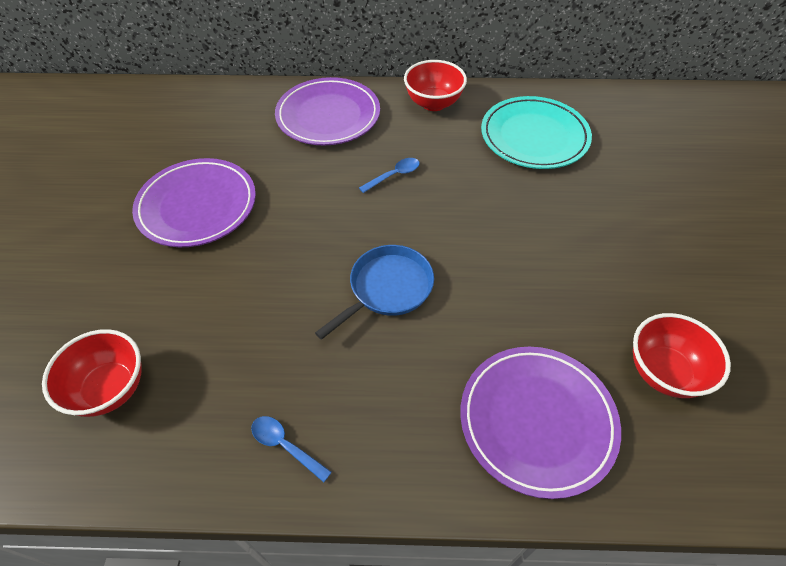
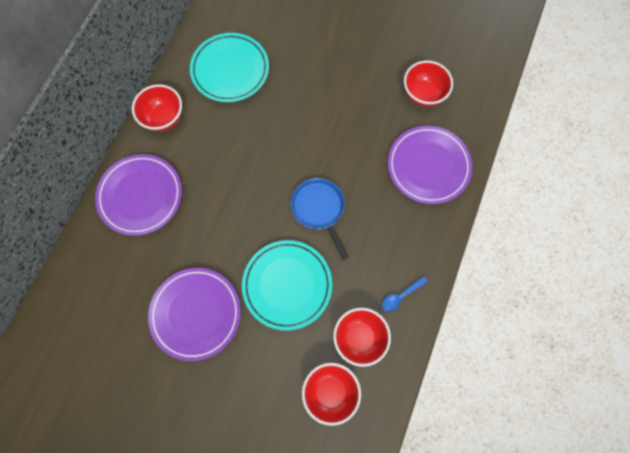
camera: 70 degrees left, 20 degrees up
blue spoon [359,158,419,193] -> none
none -> turquoise plate [242,240,332,331]
none -> red bowl [333,308,391,367]

